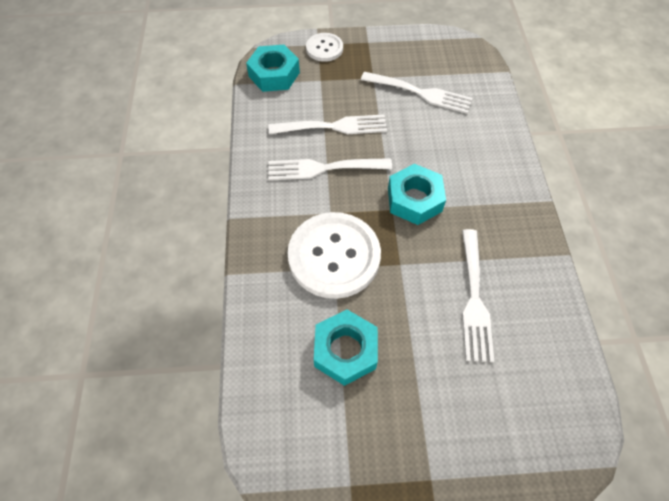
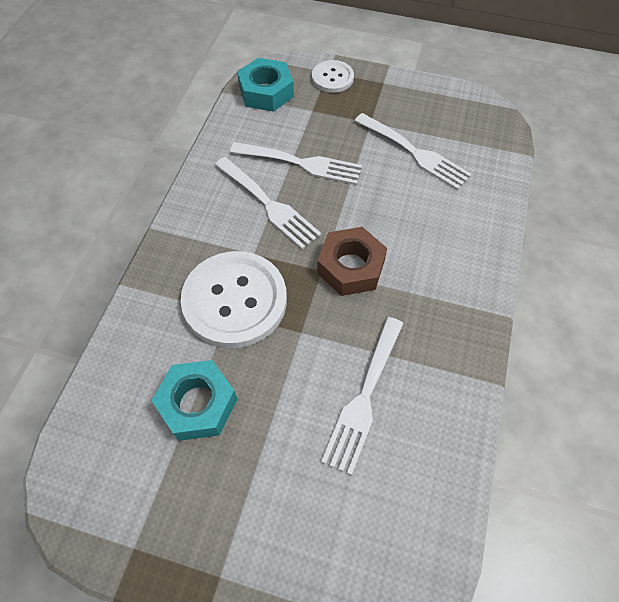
camera: 20 degrees right, 0 degrees up
white fork [268,158,392,180] -> white fork turned 150 degrees counterclockwise [215,157,321,249]
turquoise nut [388,164,446,225] -> brown nut [317,227,387,296]

